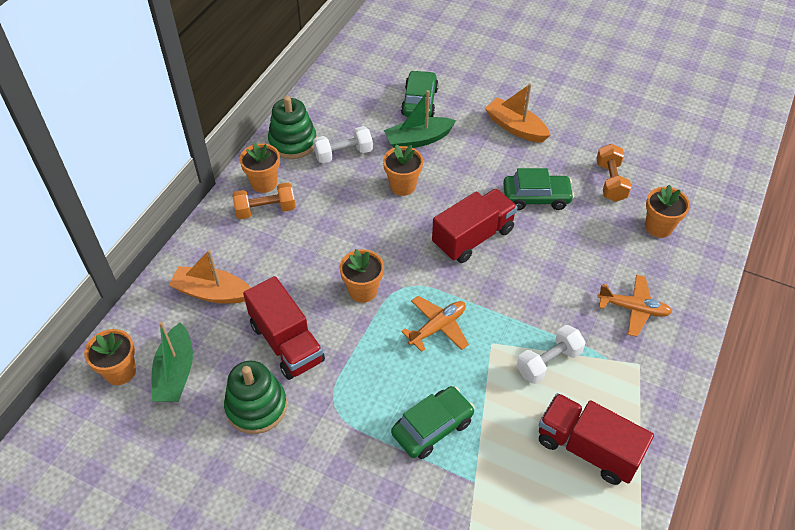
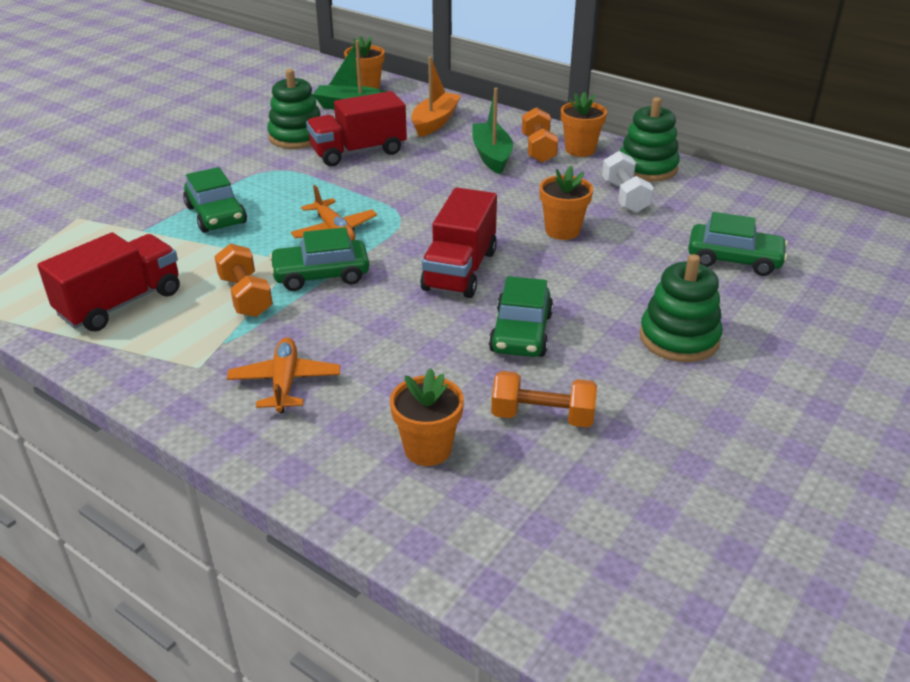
camera: 100 degrees right, 15 degrees down
orange flower pot [340,249,384,303] -> none
green boat [384,90,456,148] -> green boat moved to [472,88,513,174]
red truck [432,189,518,263] -> red truck turned 45 degrees clockwise [420,187,497,298]
orange boat [485,83,550,143] -> green stacking toy [639,254,722,362]
white dumbbell [517,325,586,384] -> orange dumbbell [214,243,273,317]
orange plane [597,275,672,337] -> orange plane turned 150 degrees clockwise [227,337,340,413]
none -> green car [269,227,369,291]

